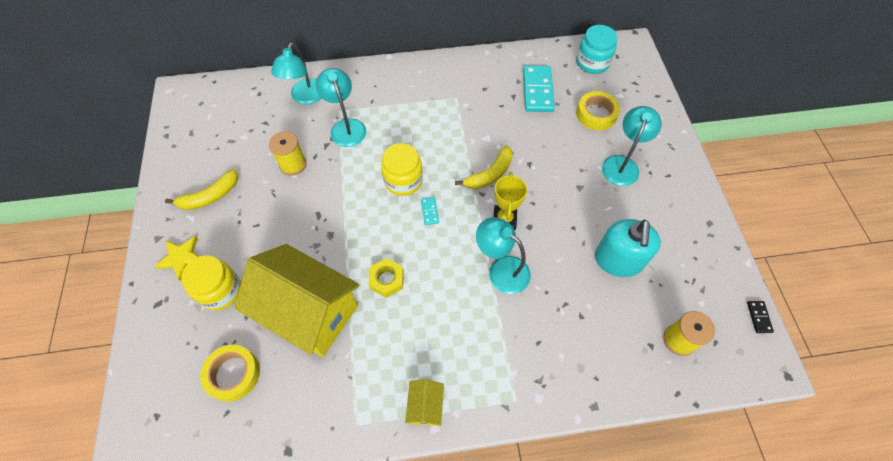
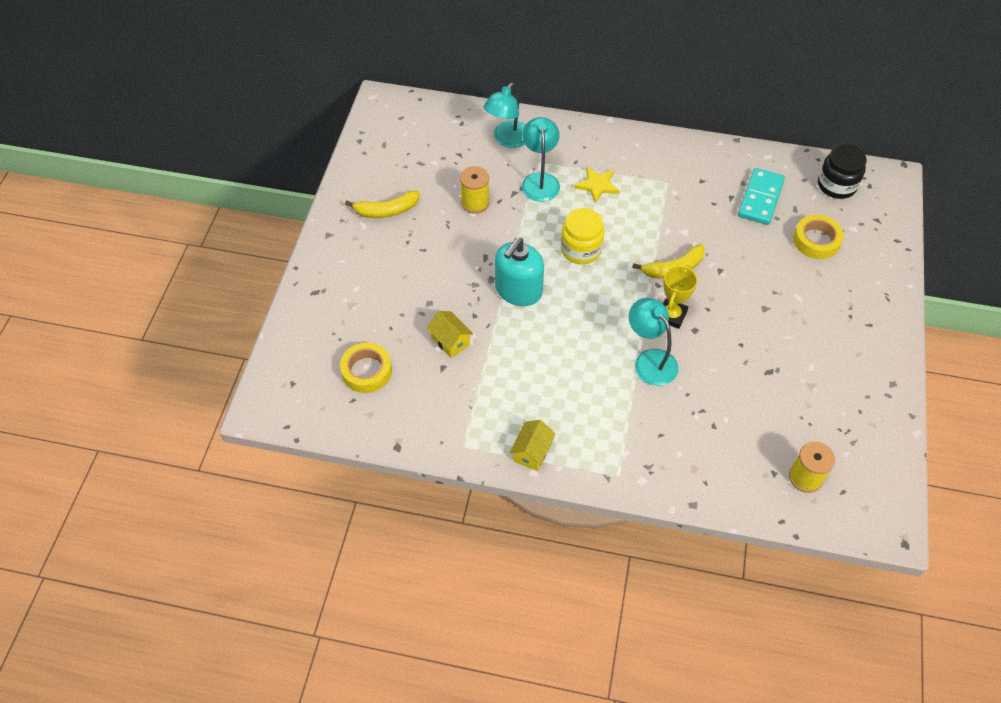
camera: 20 degrees right, 5 degrees down
yellow star [154,236,200,281] -> yellow star moved to [574,167,620,203]
yellow jar [181,255,241,311] -> none
yellow house [235,244,359,357] -> yellow house [426,311,473,358], size x0.41
yellow nut [369,258,404,298] -> none
turquoise domino [421,197,439,225] -> none
turquoise jar [576,25,617,74] -> black jar [818,144,867,199]
turquoise soap dispenser [595,219,661,277] -> turquoise soap dispenser moved to [495,238,544,306]
turquoise lamp [602,106,662,186] -> none
black domino [747,301,774,333] -> none

